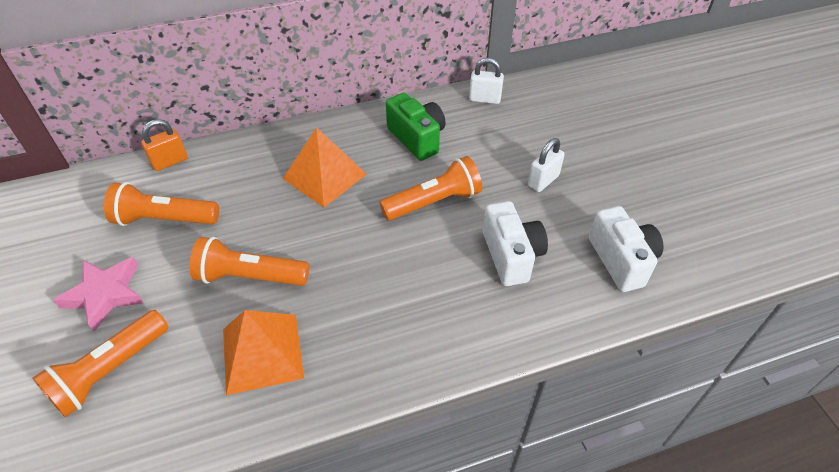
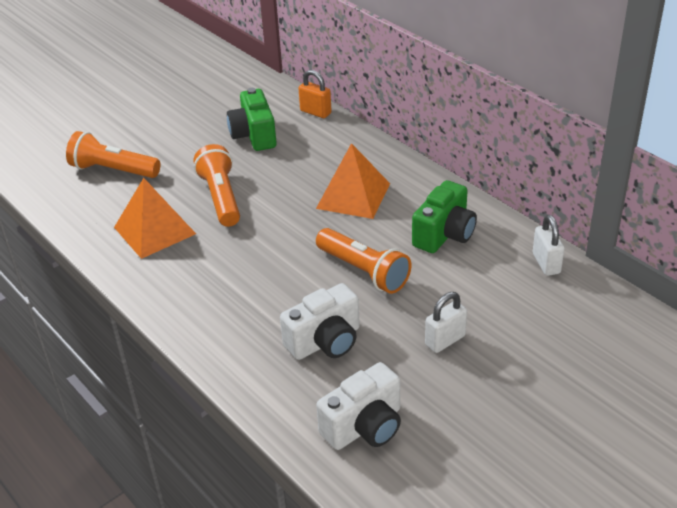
camera: 70 degrees right, 10 degrees down
pink star [53,257,144,332] -> none
orange flashlight [104,182,219,226] -> green camera [227,88,277,151]
white padlock [528,138,565,192] -> white padlock turned 60 degrees counterclockwise [425,292,467,353]

